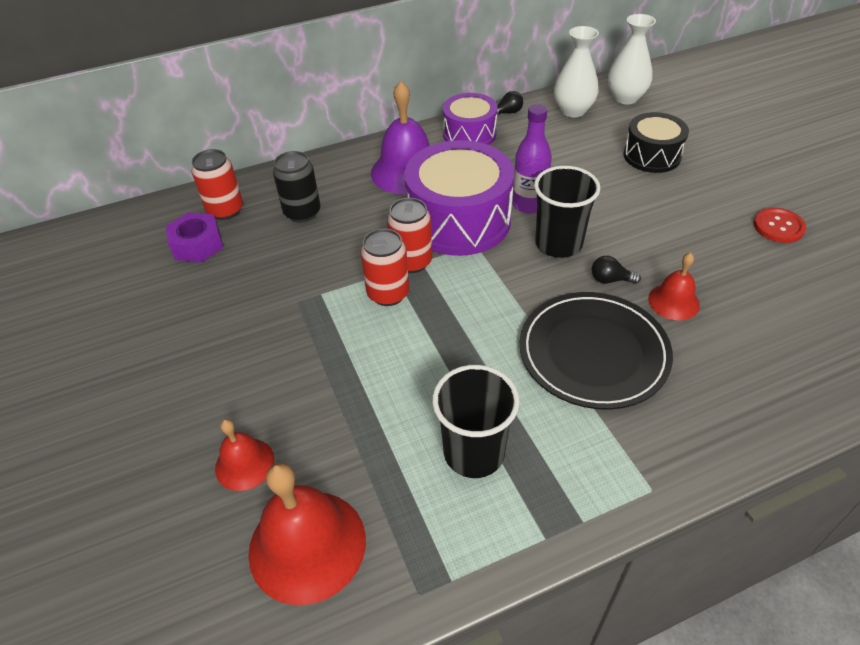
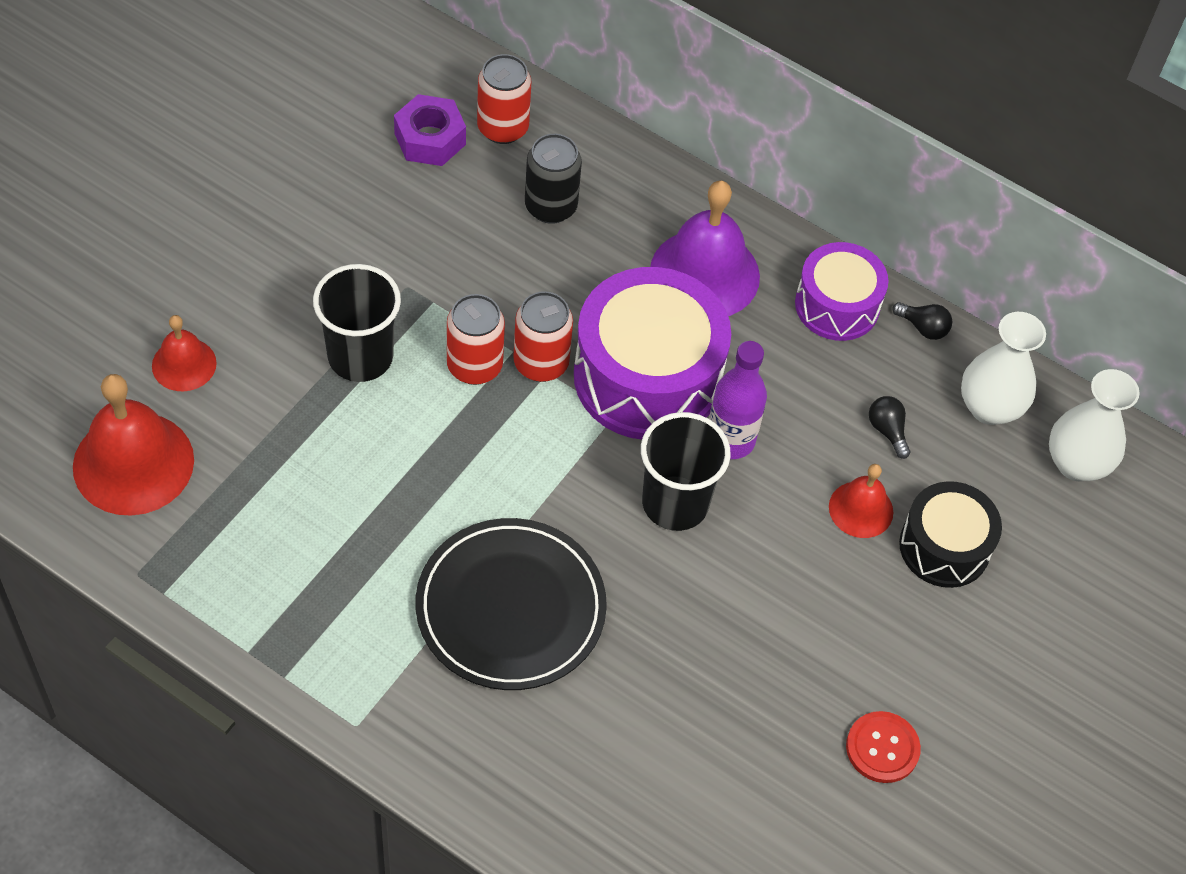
camera: 50 degrees right, 10 degrees up
black cup [432,365,519,478] -> black cup moved to [313,264,401,382]
black light bulb [592,256,641,284] -> black light bulb moved to [869,396,911,459]
red bell [648,252,700,320] -> red bell moved to [829,464,893,538]

